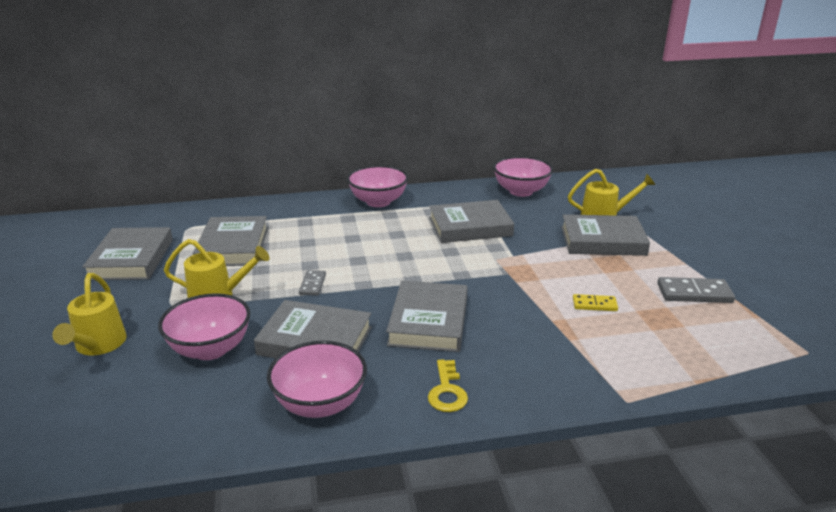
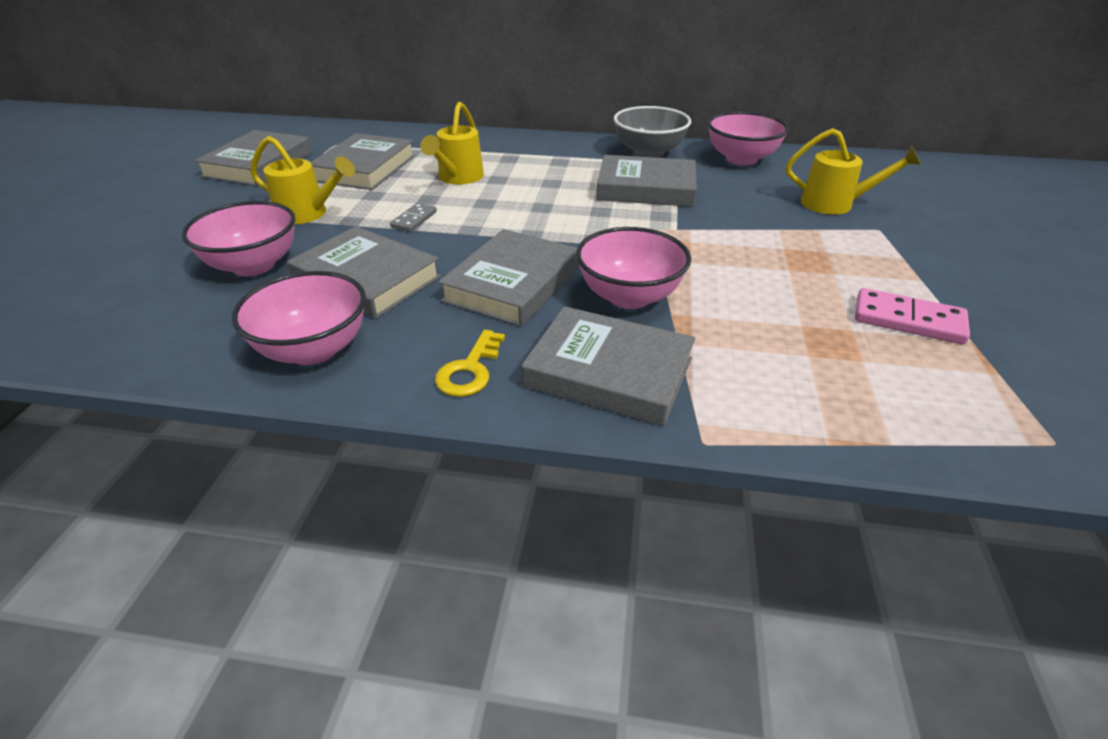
camera: 20 degrees right, 10 degrees up
yellow watering can [52,273,127,355] -> yellow watering can moved to [420,102,484,184]
pink bowl [347,165,409,207] -> pink bowl moved to [576,227,691,309]
grey book [561,214,650,256] -> grey book moved to [521,306,696,426]
yellow domino [573,294,618,311] -> none
grey domino [657,277,735,303] -> pink domino [855,288,970,344]
none -> grey bowl [614,106,691,158]

